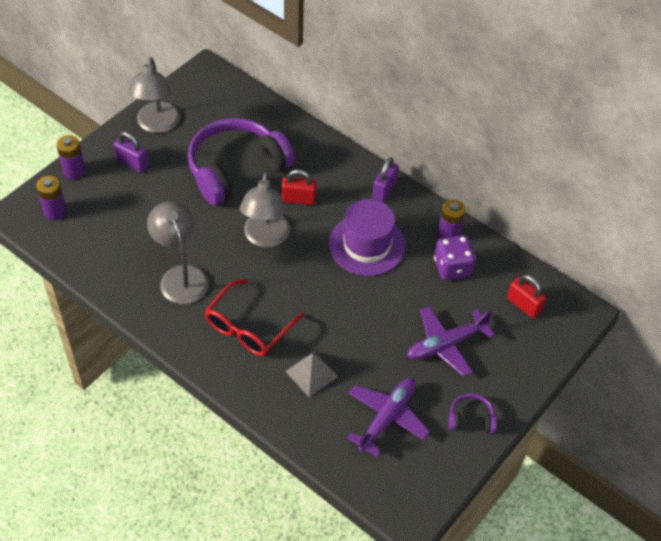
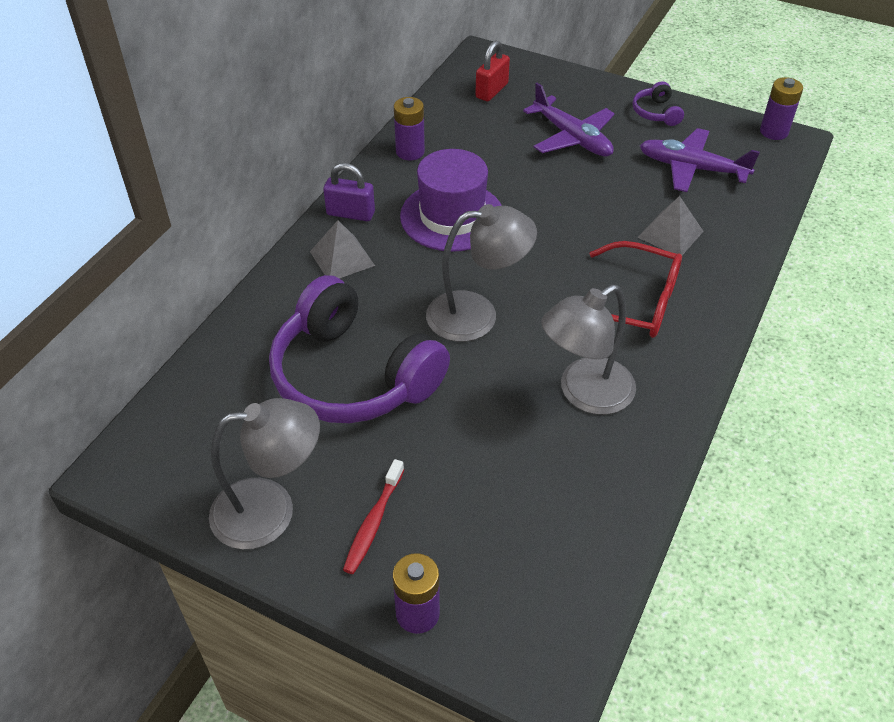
camera: 100 degrees left, 5 degrees down
purple battery [36,176,67,220] -> purple battery moved to [760,77,803,140]
purple padlock [114,132,149,173] -> red toothbrush [343,459,404,574]
red padlock [281,169,317,205] -> none
purple dice [434,235,476,280] -> none
none -> grey pyramid [310,220,375,278]

